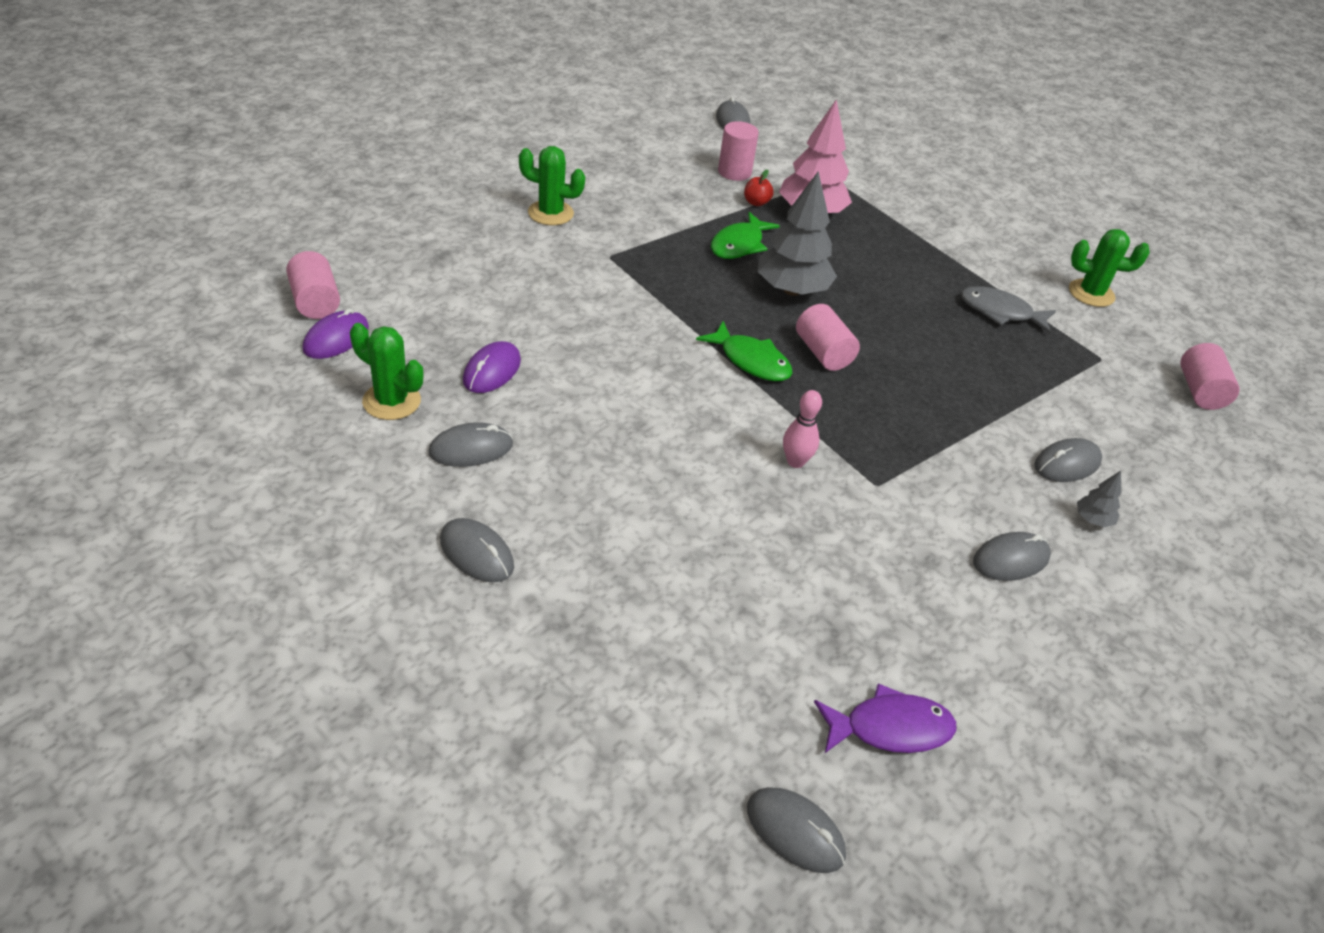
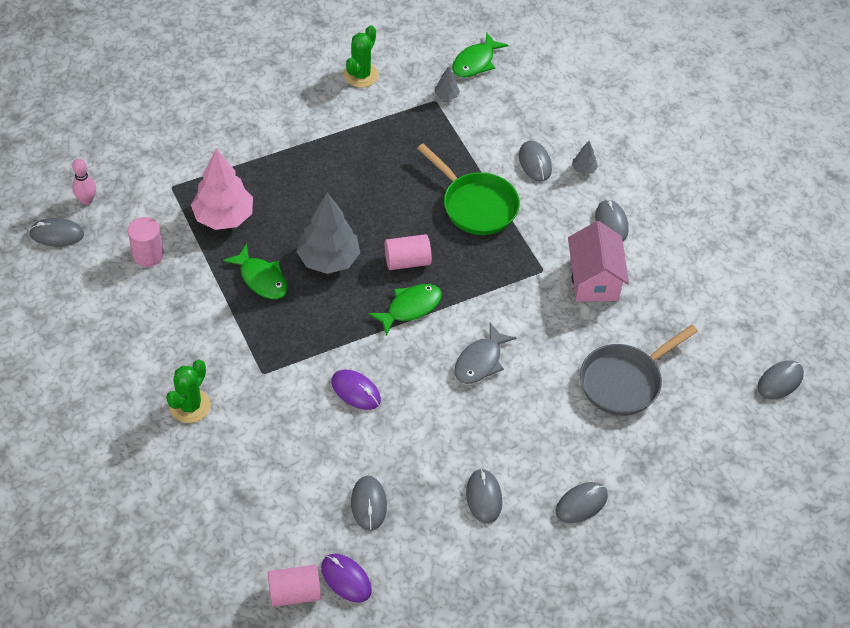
camera: 75 degrees left, 10 degrees up
green cactus [350,323,423,420] -> none
purple mouse [463,341,521,393] -> purple mouse moved to [331,370,381,410]
red apple [744,169,774,206] -> none
pink bowling pin [783,390,822,468] -> pink bowling pin moved to [72,159,96,205]
purple fish [814,683,956,753] -> none
grey fish [961,286,1056,334] -> grey fish moved to [454,323,516,384]
pink cylinder [1180,343,1240,410] -> green fish [452,32,508,77]
none -> grey mouse [351,476,387,531]
none -> green pan [417,143,520,235]
none -> grey tree [435,66,460,100]
none -> pink house [568,221,629,302]
none -> grey pan [580,325,698,416]

